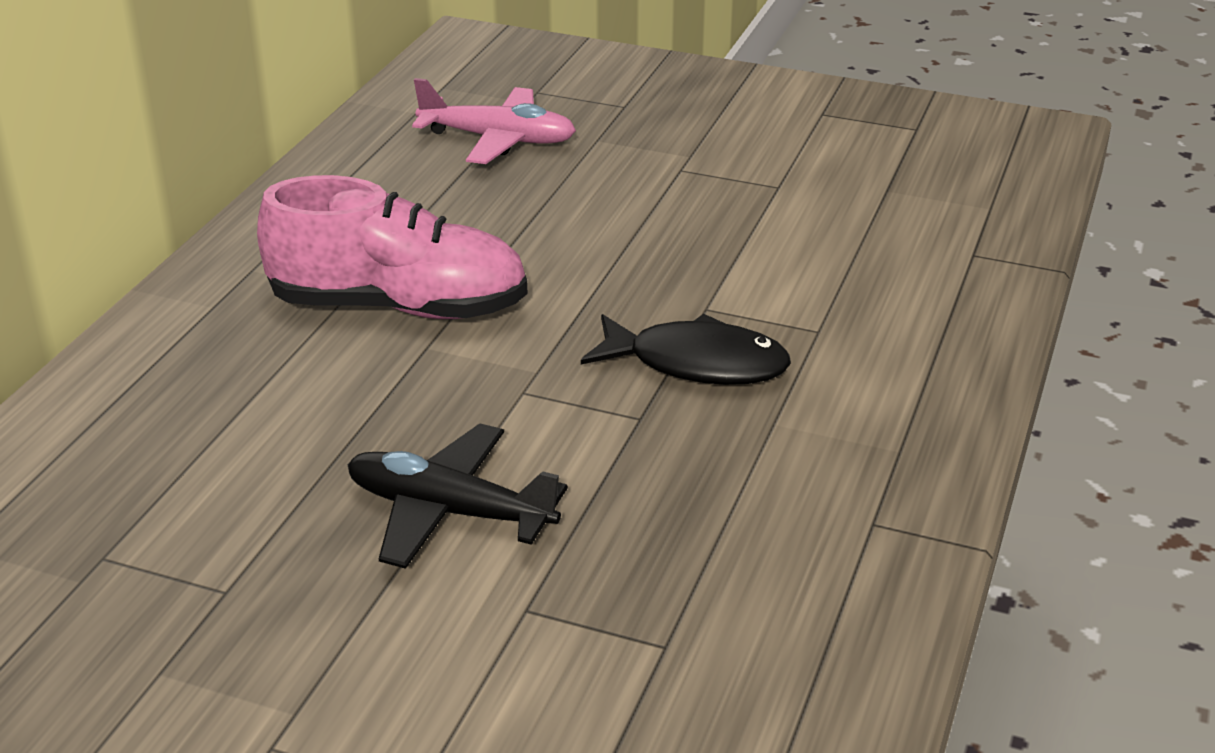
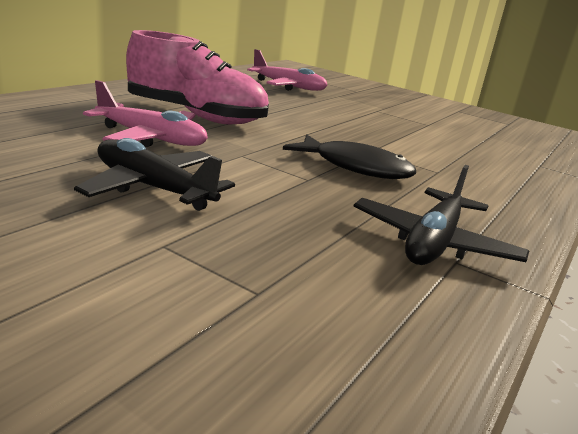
camera: 10 degrees right, 10 degrees down
none -> pink plane [83,80,208,147]
none -> black plane [353,165,529,265]

